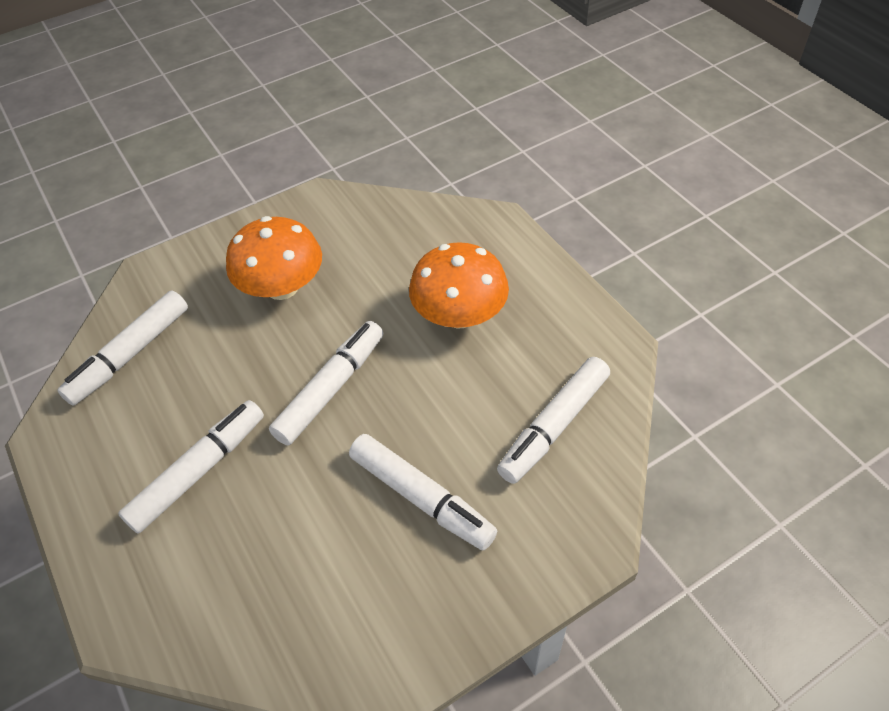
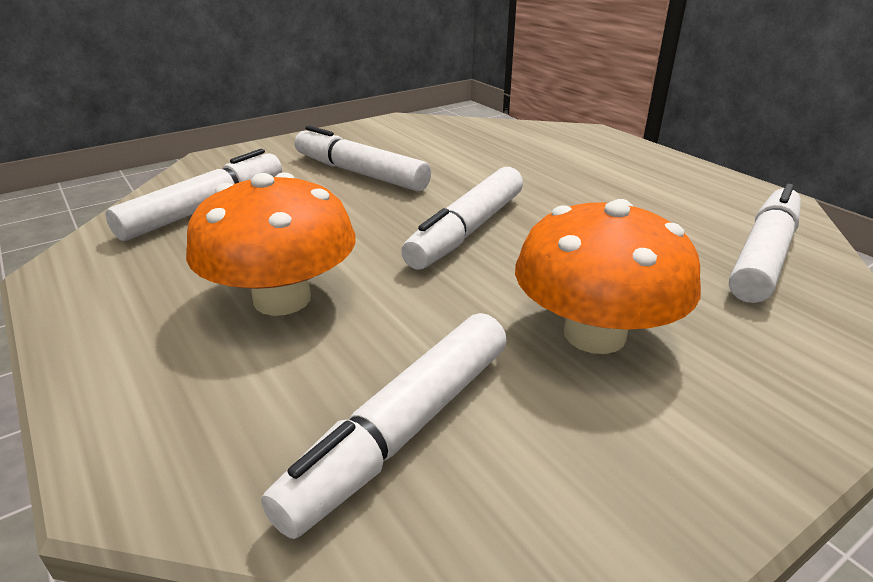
camera: 175 degrees right, 20 degrees down
white marker [118,400,264,533] -> white marker moved to [261,313,507,539]

